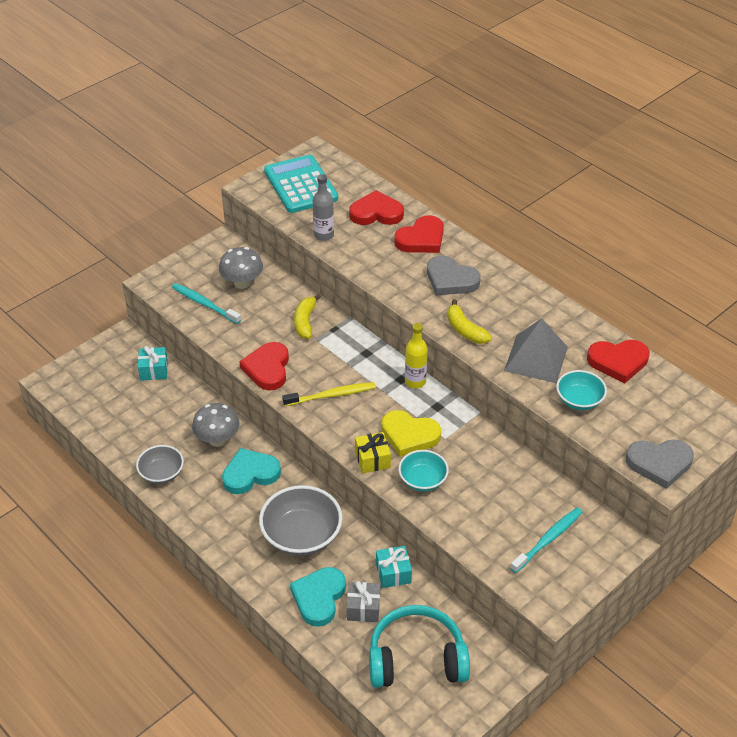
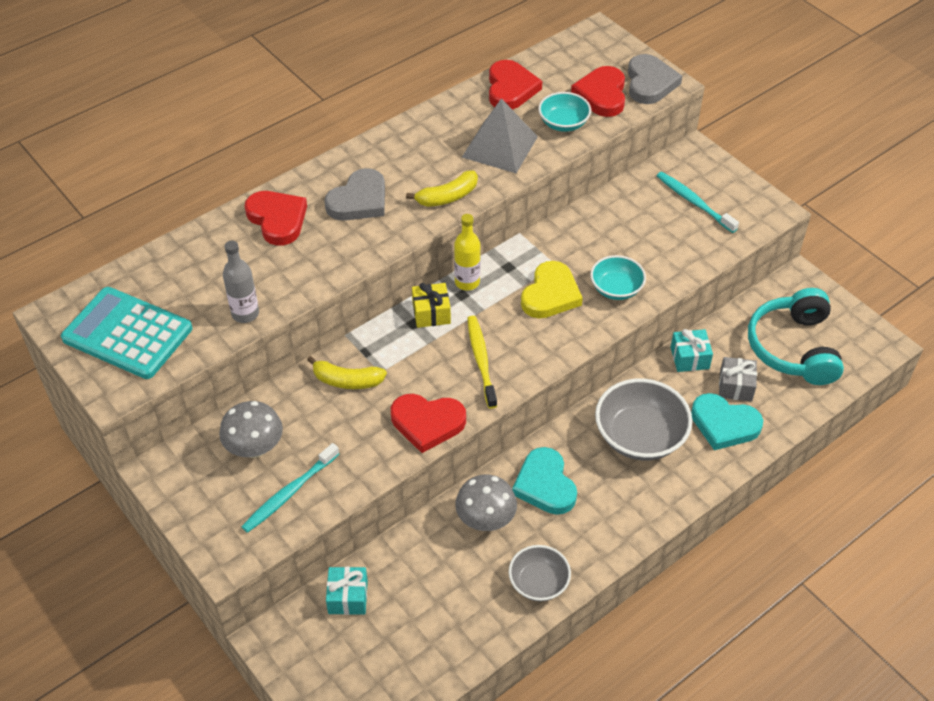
camera: 85 degrees left, 5 degrees up
turquoise calculator [264,155,338,213] -> turquoise calculator turned 45 degrees clockwise [61,287,192,379]
red heart [349,190,404,225] -> red heart moved to [571,66,625,117]
yellow gift [355,432,391,473] -> yellow gift moved to [412,283,451,328]

